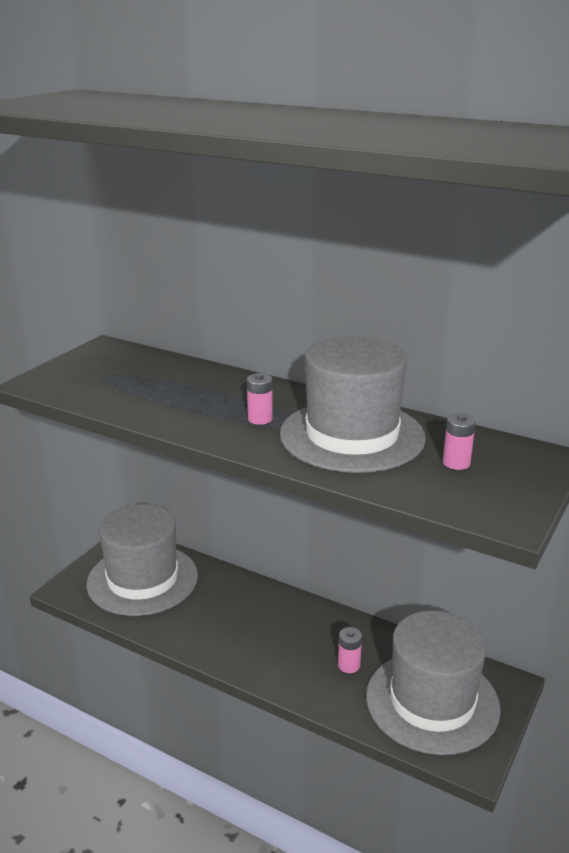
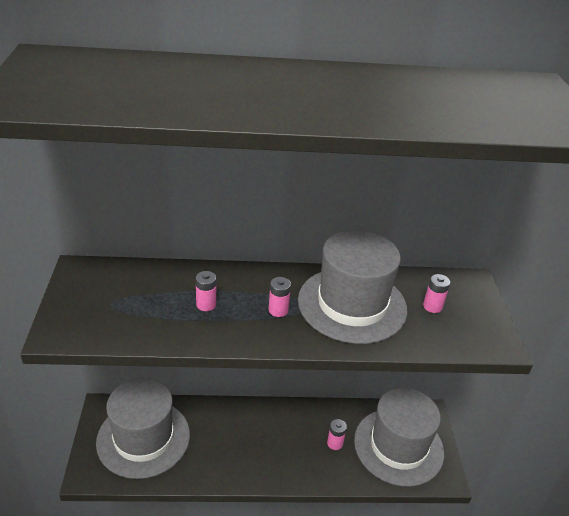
camera: 35 degrees left, 10 degrees up
none -> pink battery [196,271,216,311]

